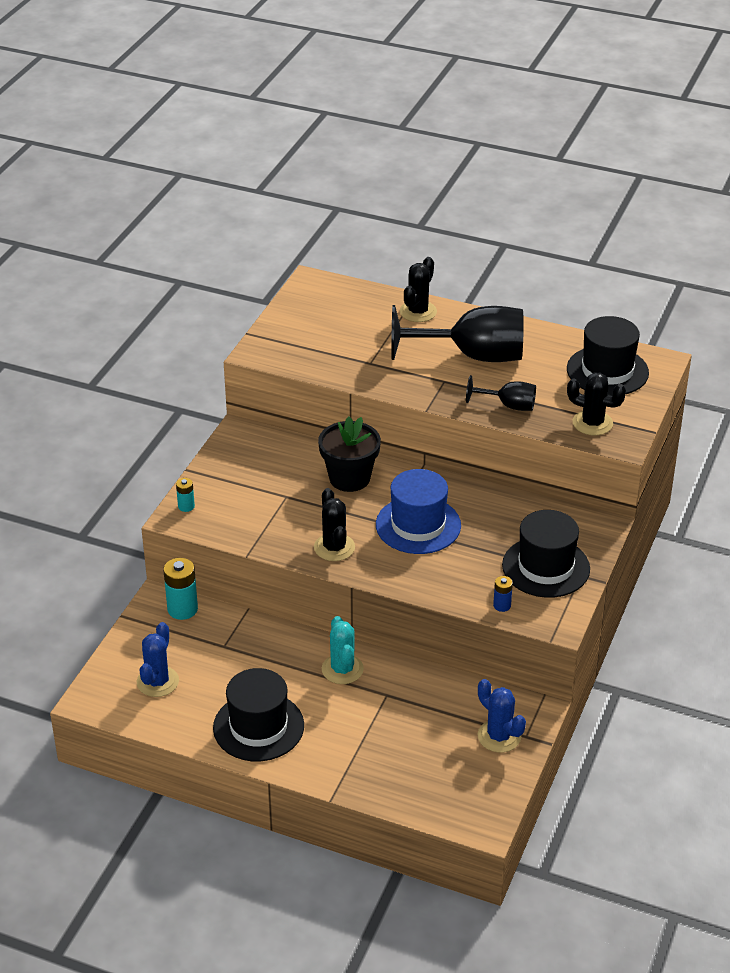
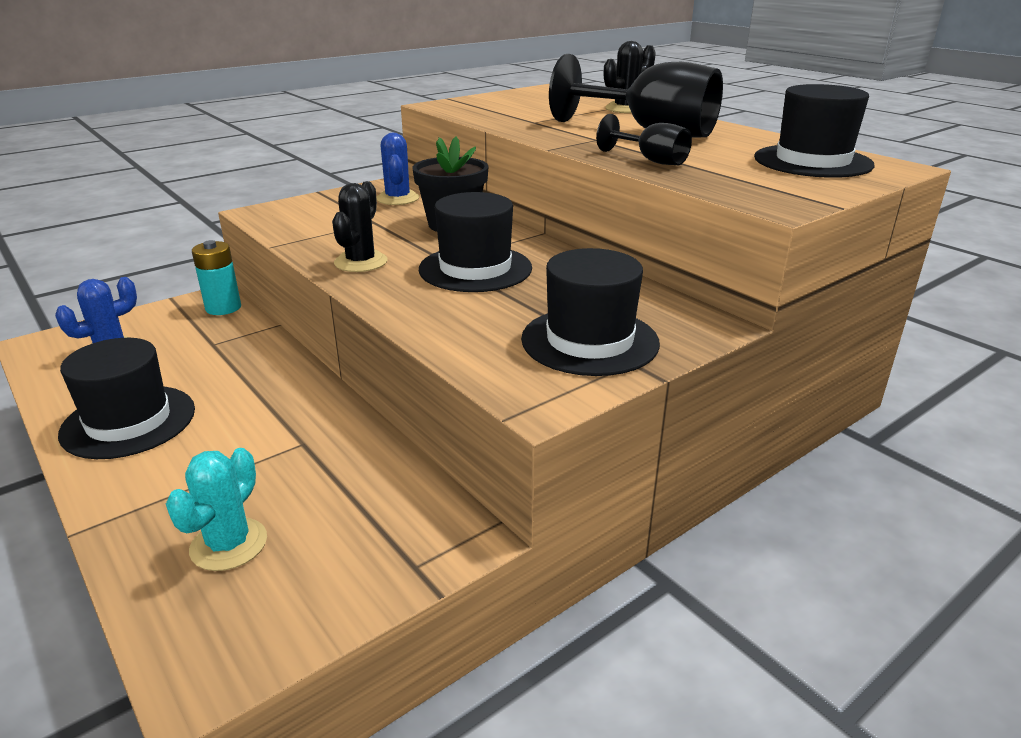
camera: 30 degrees right, 10 degrees down
turquoise battery [176,478,195,512] -> none
turquoise cactus [322,616,364,684] -> turquoise cactus moved to [166,448,267,571]
blue hat [376,469,461,554] -> black hat [419,192,532,292]
blue cactus [478,679,526,753] -> blue cactus moved to [376,133,419,205]
blue battery [493,576,513,612] -> none
black cactus [567,373,626,436] -> none

